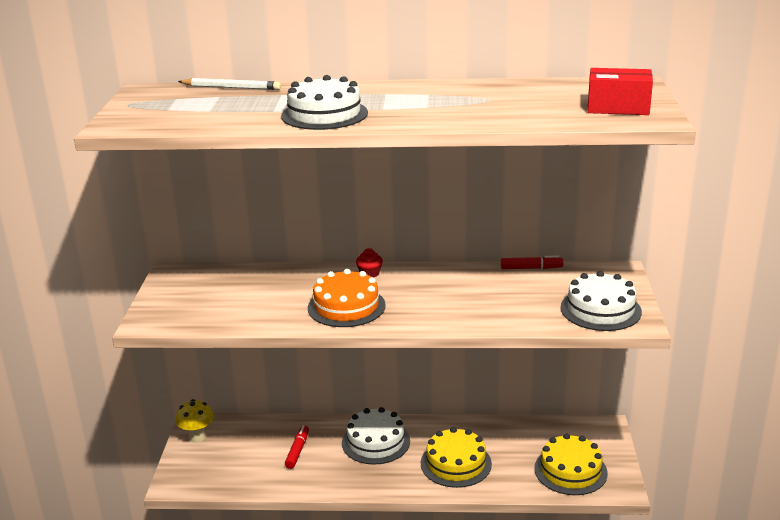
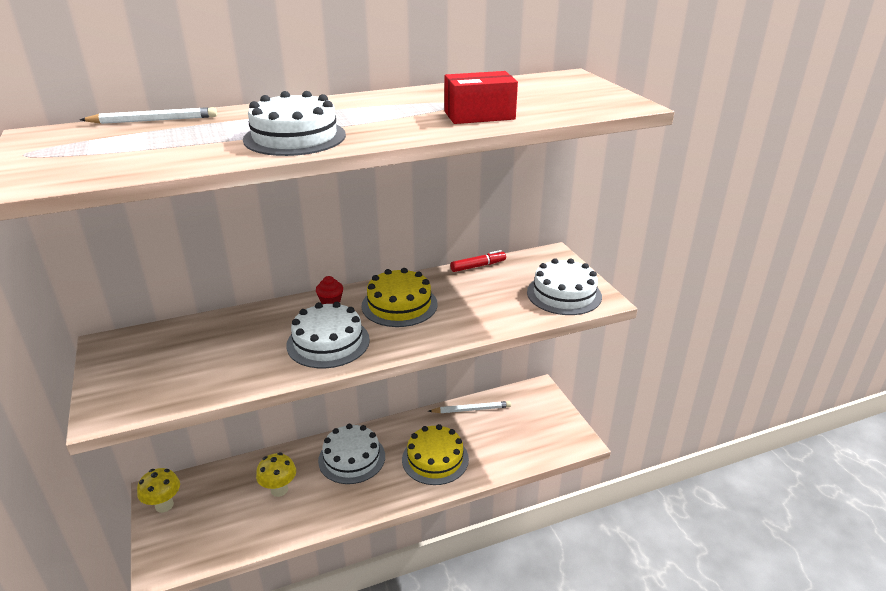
camera: 25 degrees left, 5 degrees up
red marker [285,425,309,469] -> yellow mushroom [256,453,296,497]
orange cake [308,269,386,327] -> white cake [286,302,370,368]
yellow cake [534,433,608,495] -> yellow cake moved to [362,268,438,327]
red box [588,68,653,115] -> red box moved to [444,71,518,124]
none -> white pencil [428,401,511,413]

